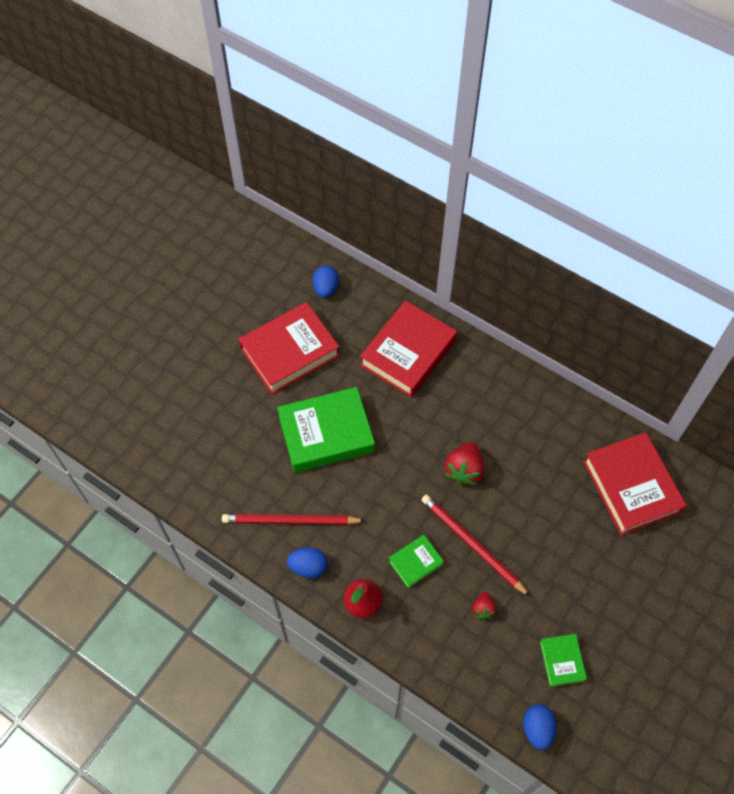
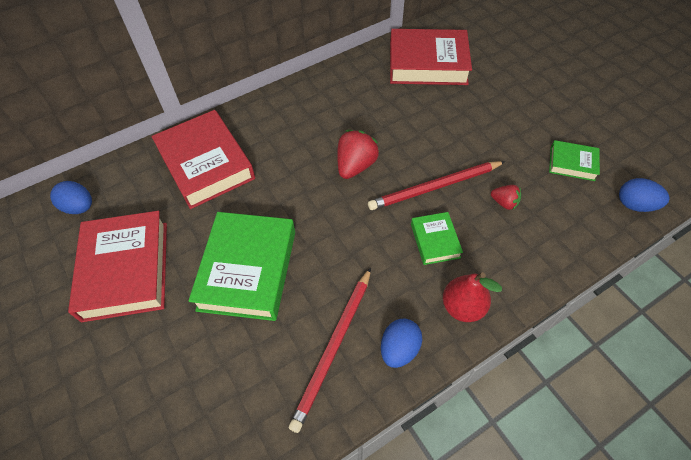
camera: 65 degrees left, 5 degrees down
red strawberry [444,442,484,486] -> red strawberry turned 105 degrees counterclockwise [337,130,379,179]

